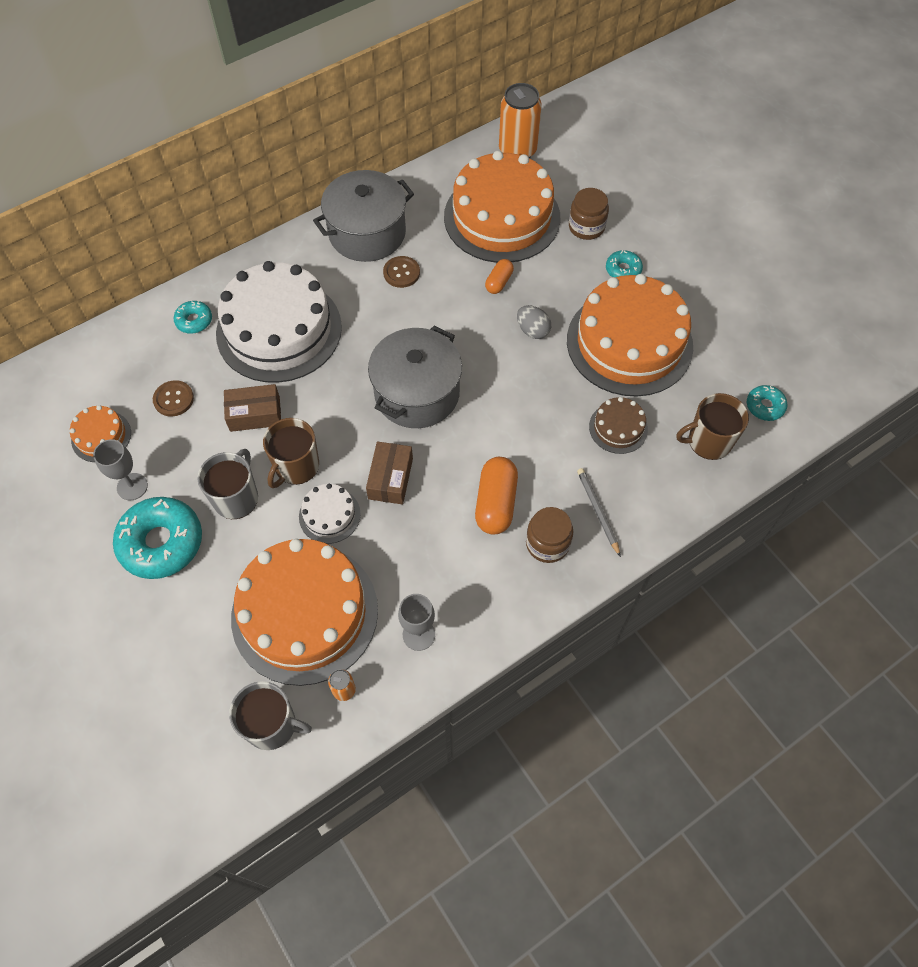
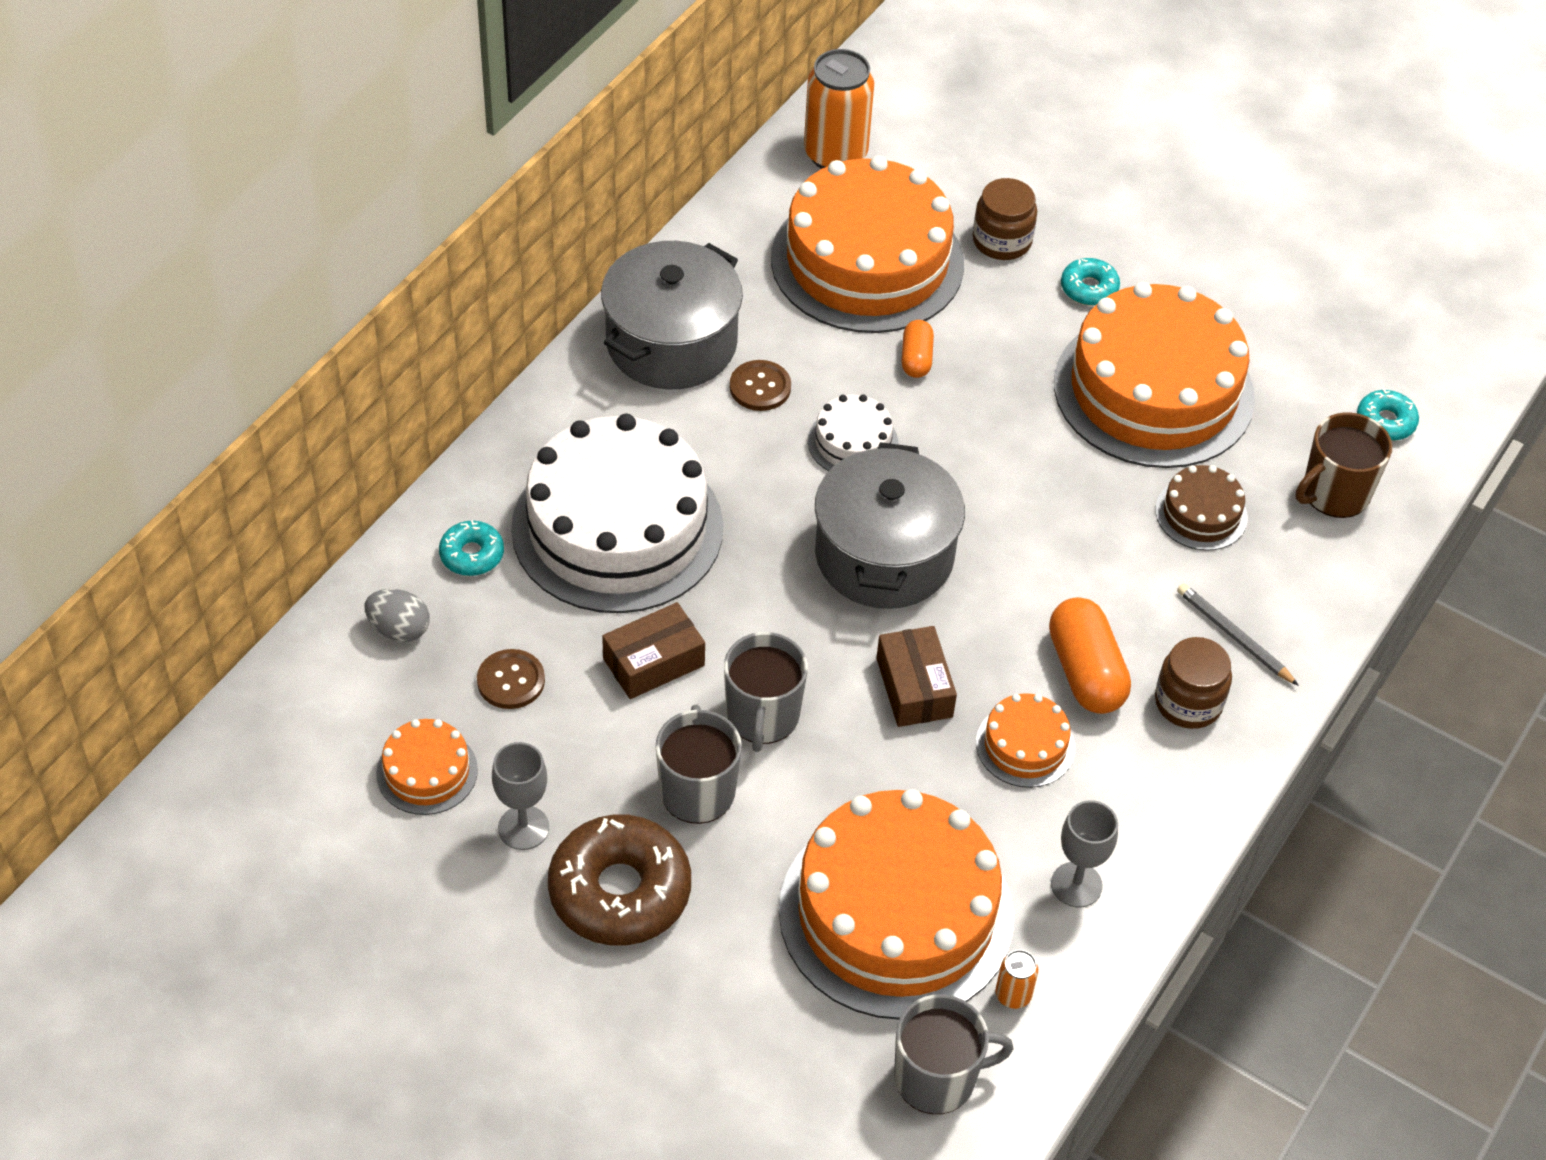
camera: 25 degrees left, 10 degrees down
turquoise donut [113,497,202,579] -> brown donut [548,814,691,946]
brown mug [263,418,319,488] -> grey mug [724,632,808,752]
white cake [299,484,361,544] -> white cake moved to [808,394,898,471]
grey egg [517,305,551,339] -> grey egg moved to [364,589,429,642]
none -> orange cake [976,693,1075,788]

